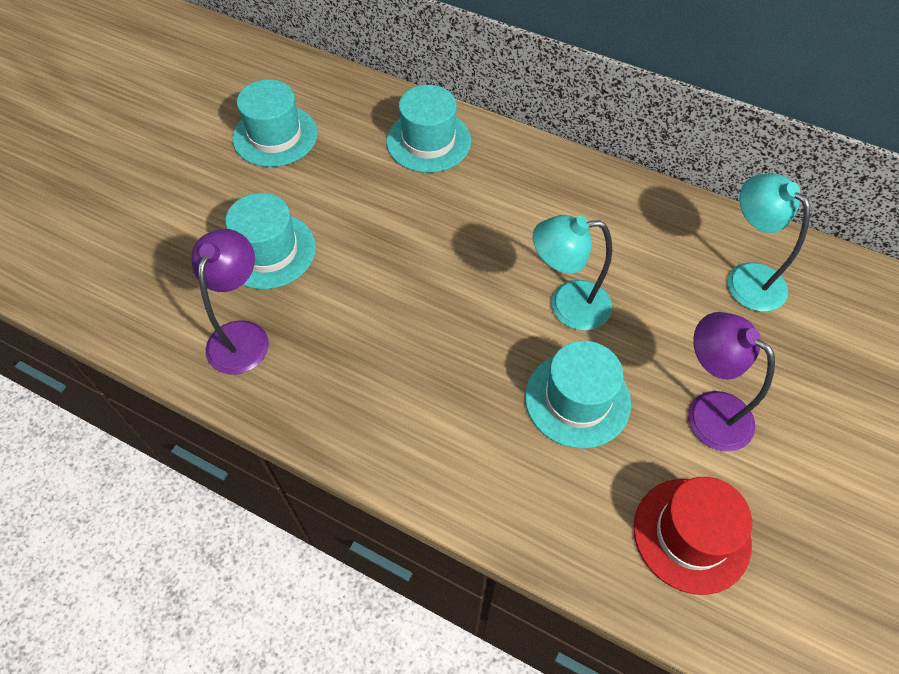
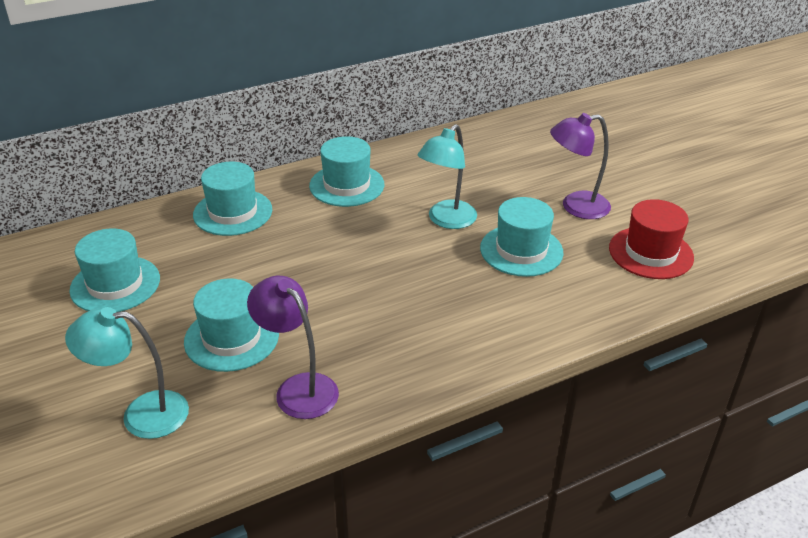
camera: 55 degrees left, 20 degrees down
turquoise lamp [727,174,810,312] -> turquoise lamp moved to [65,307,189,439]
none -> turquoise hat [309,136,384,207]

